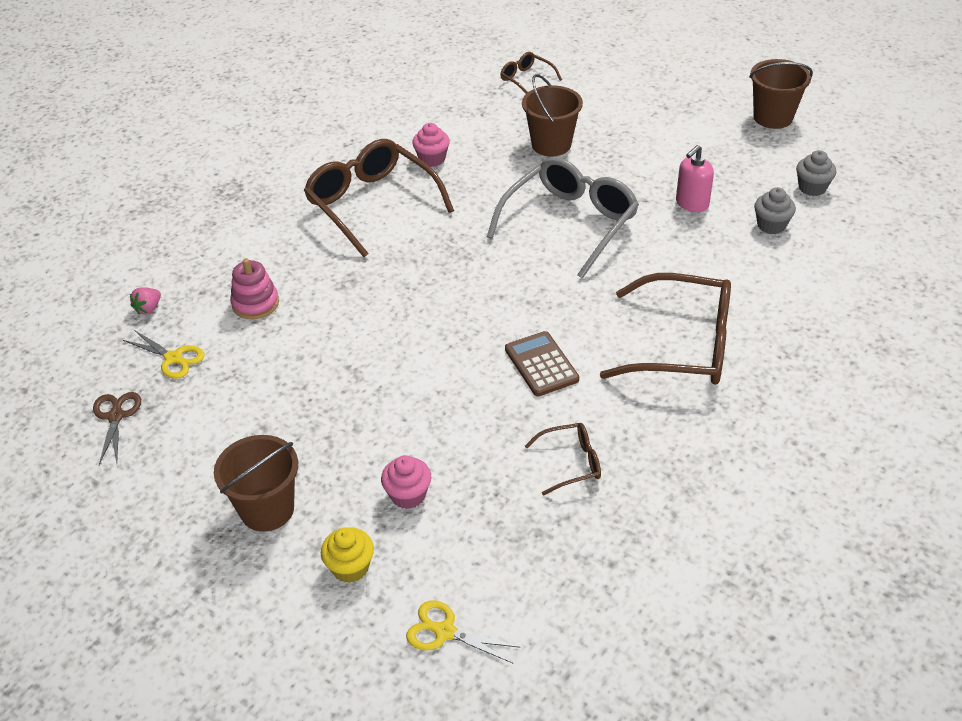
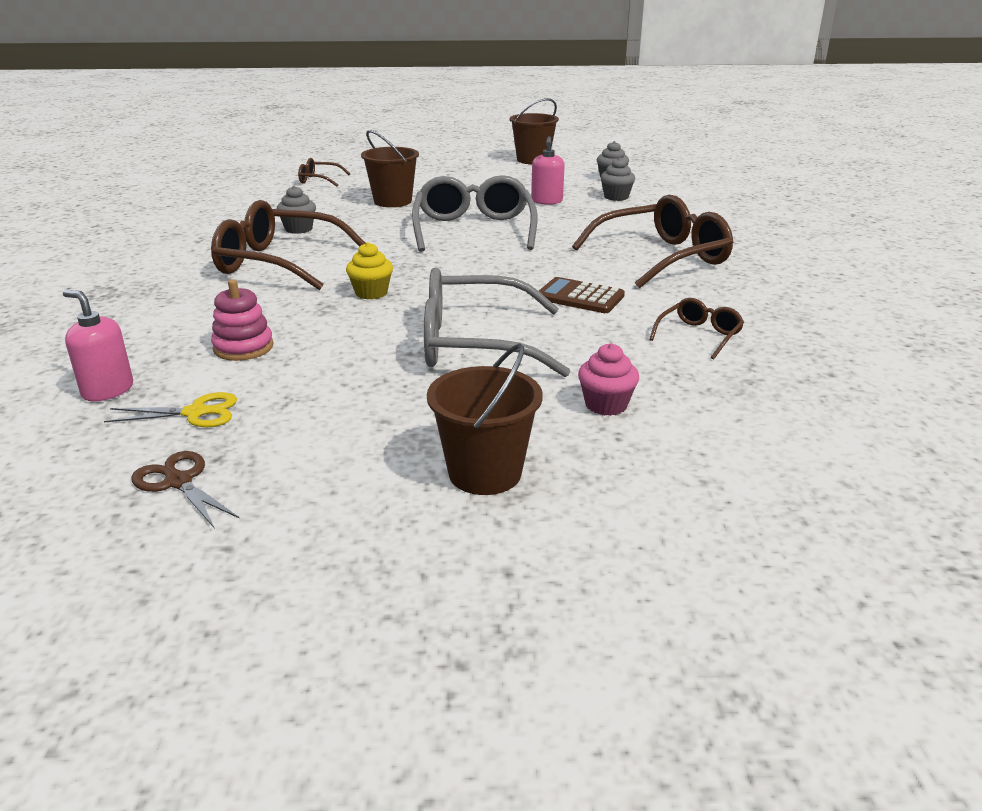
camera: 40 degrees left, 15 degrees down
pink strawberry [130,287,161,315] -> pink soap dispenser [63,290,133,402]
yellow cupcake [321,527,374,583] -> yellow cupcake moved to [346,242,393,299]
yellow scissors [406,601,521,663] -> none
pink cupcake [412,123,450,167] -> grey cupcake [277,186,316,234]
none -> grey glasses [424,267,570,377]

